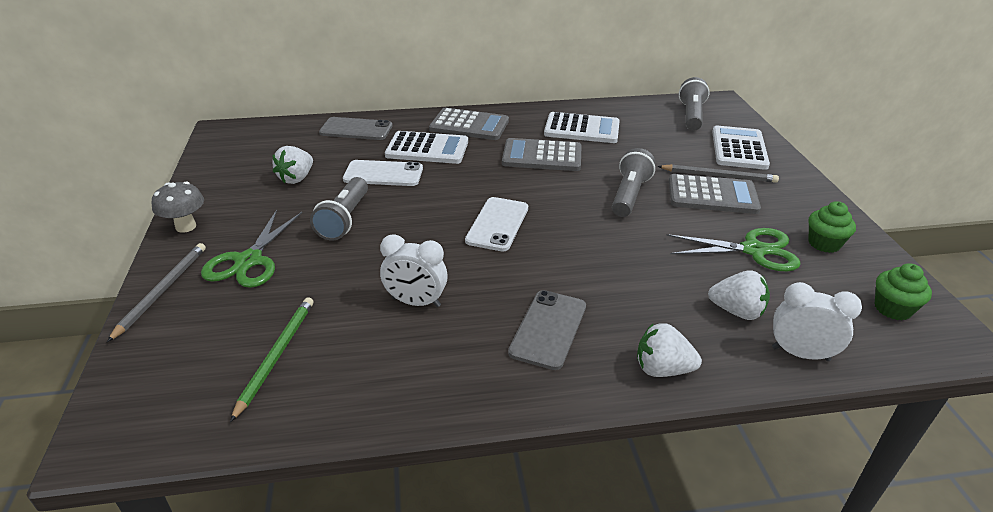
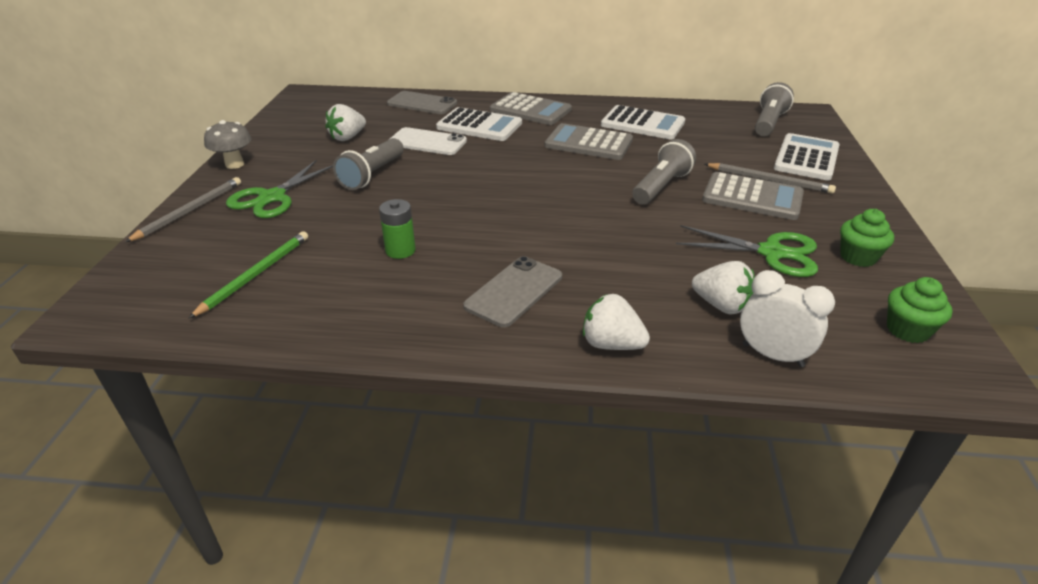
camera: 15 degrees right, 0 degrees up
white clock [380,234,448,307] -> green battery [379,199,415,259]
white phone [465,197,528,251] -> none

